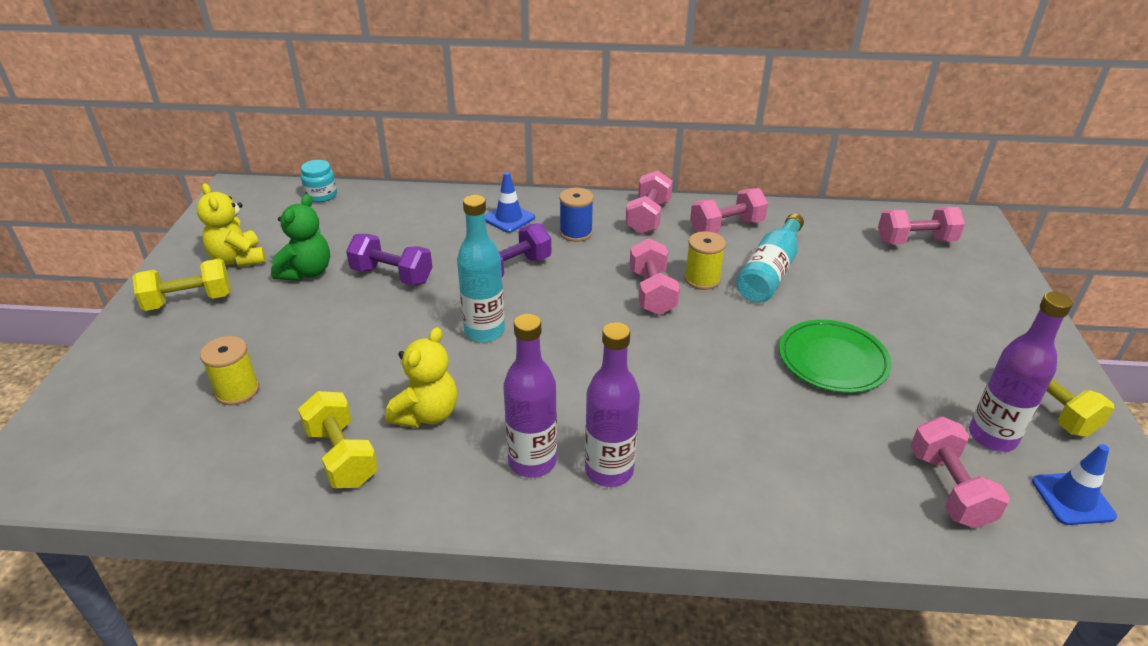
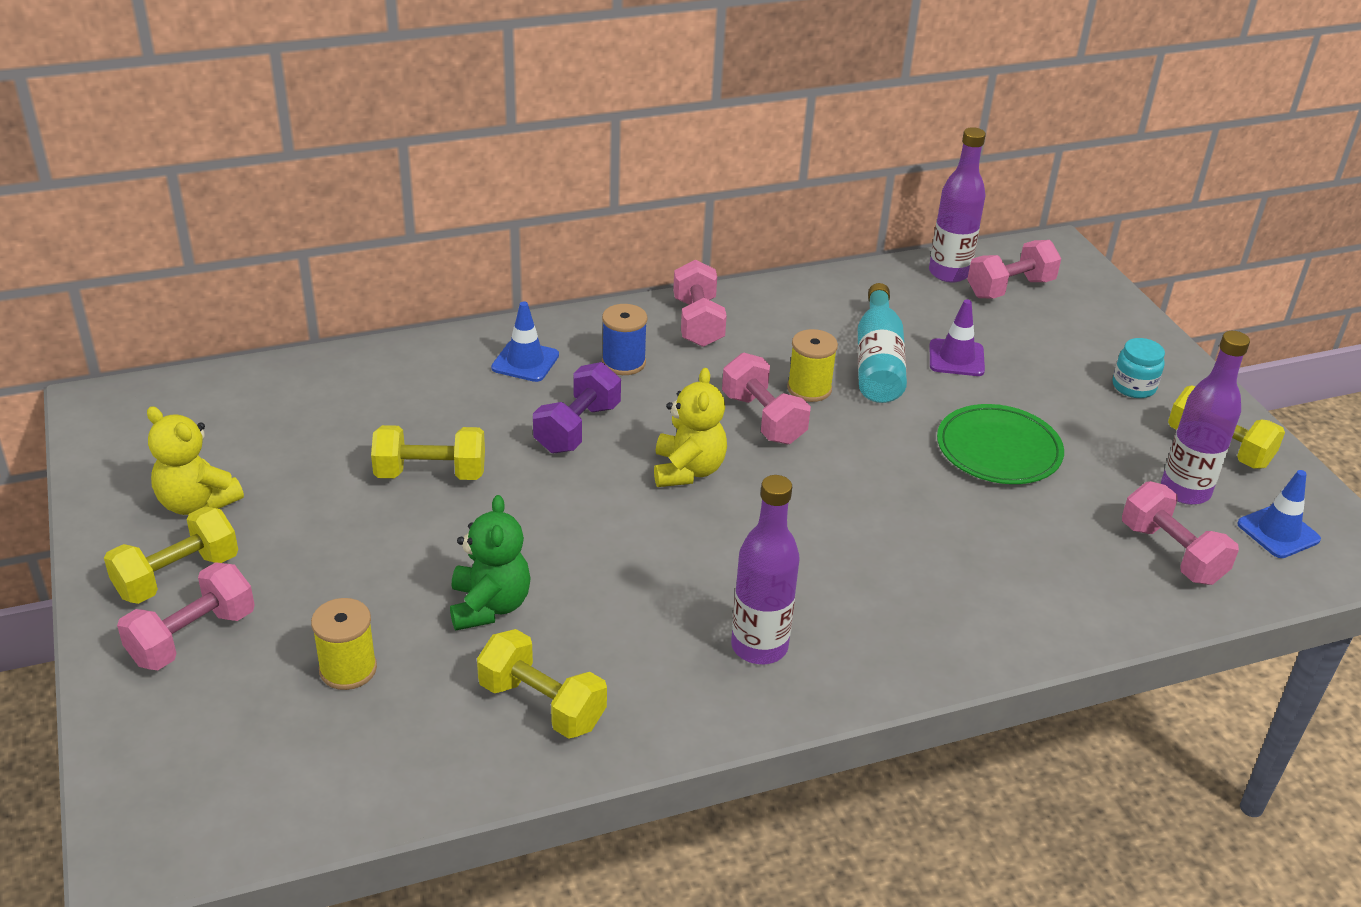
camera: 25 degrees left, 0 degrees up
green teddy bear [271,194,330,281] -> green teddy bear moved to [450,495,531,630]
turquoise jar [301,160,337,202] -> turquoise jar moved to [1112,338,1165,398]
purple dumbbell [346,234,432,285] -> yellow dumbbell [371,425,485,480]
yellow teddy bear [385,327,457,428] -> yellow teddy bear moved to [654,368,727,487]
turquoise bottle [457,195,505,342] -> none
purple bottle [585,322,640,487] -> purple bottle moved to [929,127,986,283]
pink dumbbell [690,188,768,233] -> pink dumbbell moved to [117,562,255,670]
none -> purple traffic cone [930,299,985,376]

